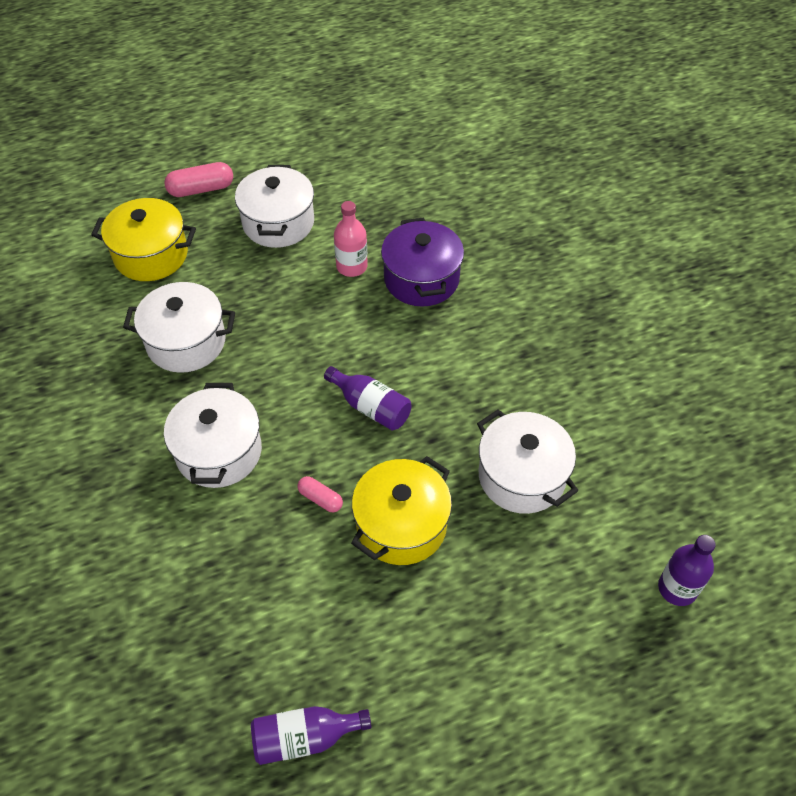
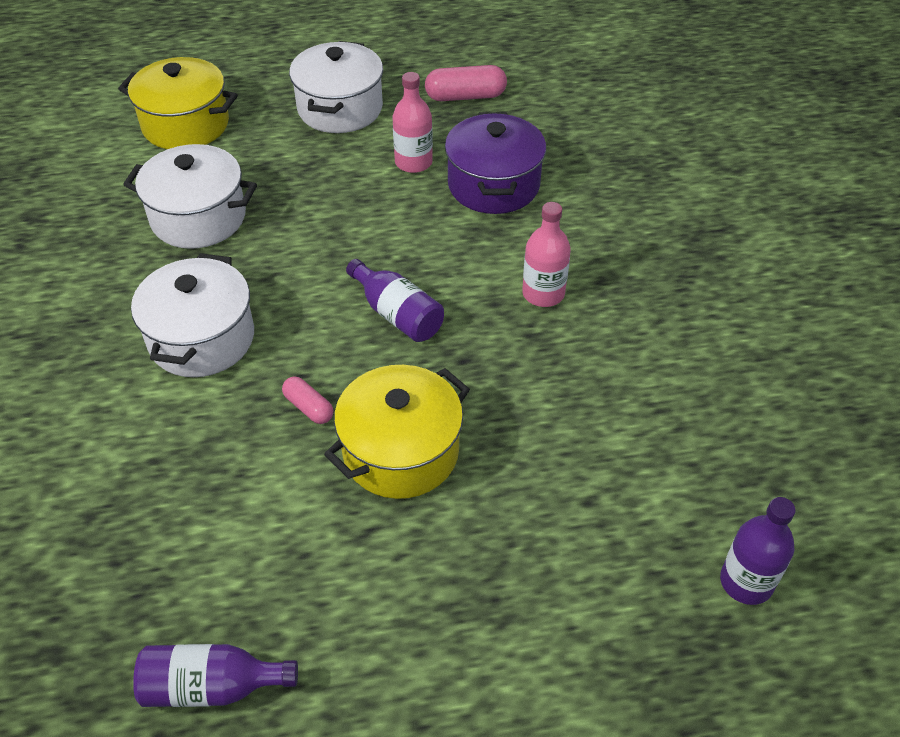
camera: 10 degrees right, 5 degrees down
pink capsule [164,162,233,197] -> pink capsule moved to [425,65,507,101]
white pot [477,409,578,514] -> none
none -> pink bottle [522,202,571,307]

